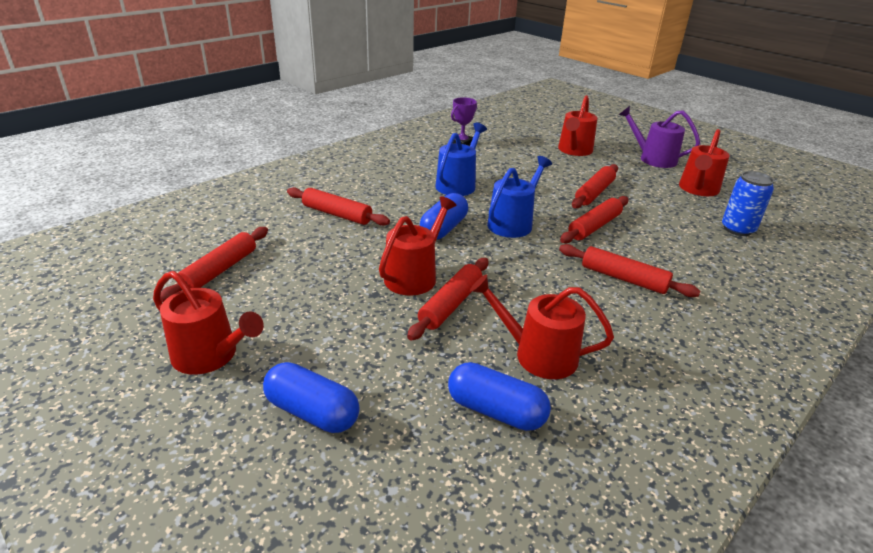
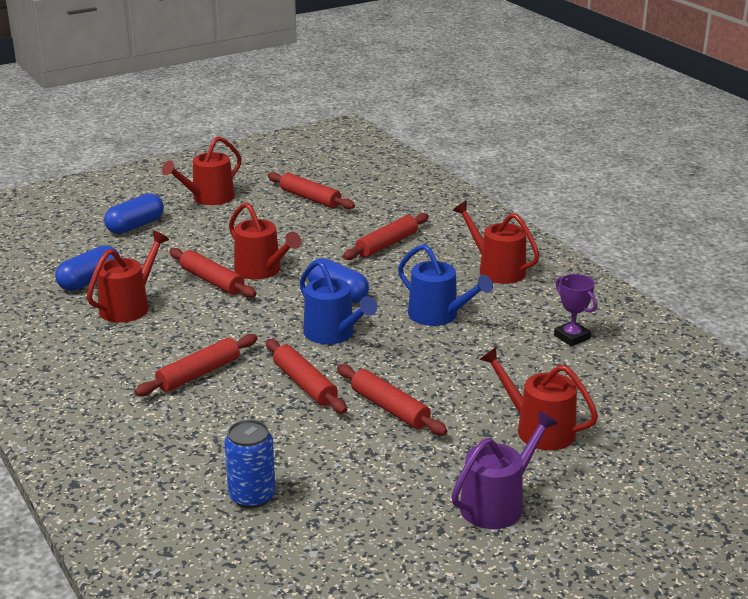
camera: 105 degrees right, 5 degrees down
red watering can [679,129,730,196] -> red watering can moved to [453,201,540,284]

